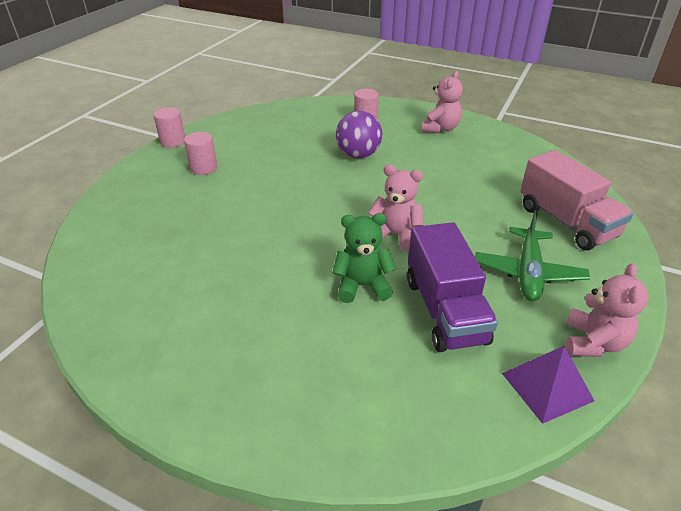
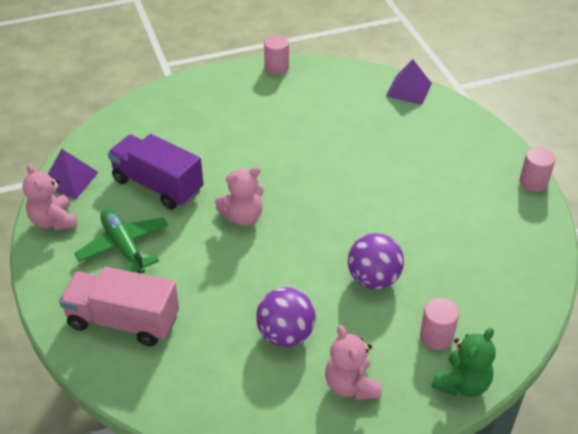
camera: 135 degrees right, 5 degrees up
pink cylinder [184,132,217,175] -> pink cylinder moved to [264,35,289,75]
green teddy bear [332,213,396,303] -> green teddy bear moved to [431,328,496,397]
none -> purple ball [256,287,316,347]
none -> purple pyramid [386,59,432,105]

